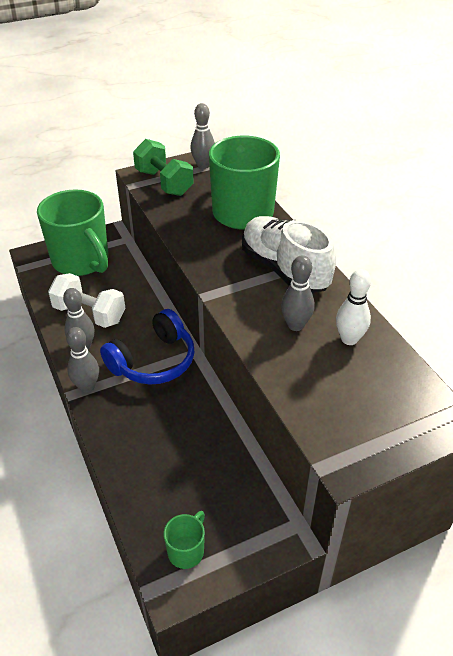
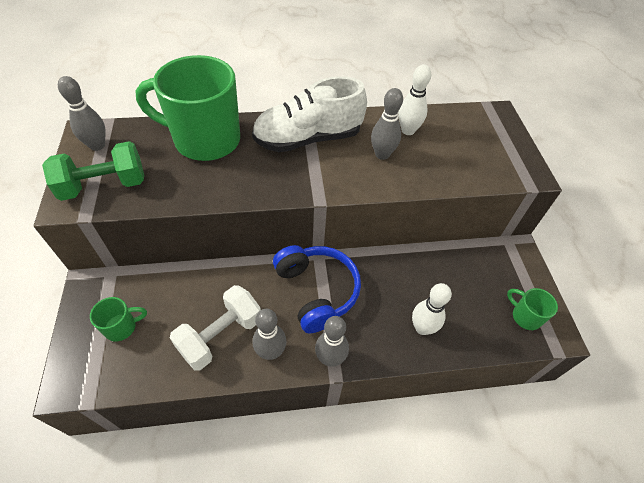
camera: 75 degrees left, 10 degrees up
green mug [37,189,108,276] -> green mug [90,297,147,341], size x0.43
none -> white bowling pin [412,283,452,335]

